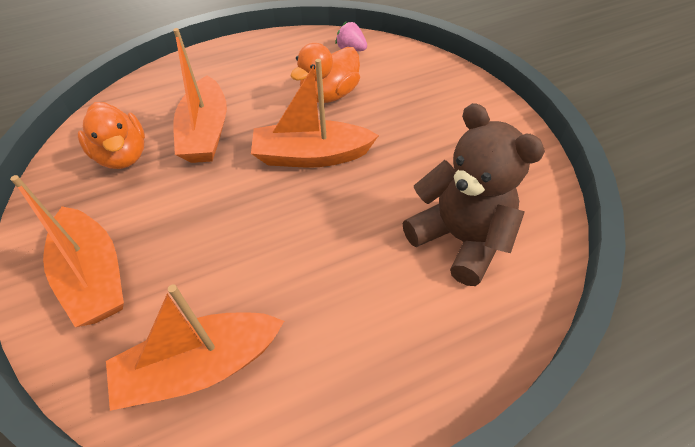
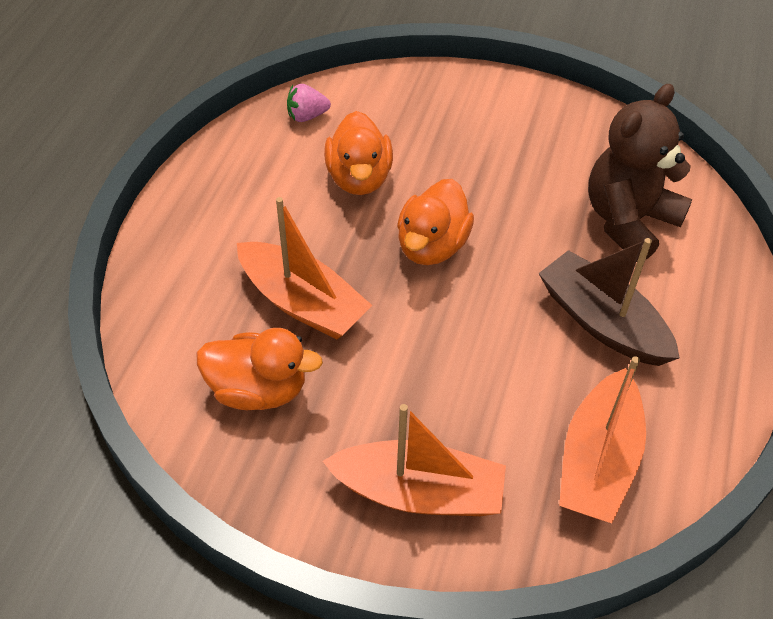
camera: 50 degrees left, 0 degrees up
orange boat [251,59,379,167] -> orange duck [397,179,474,265]
brown teddy bear [402,103,545,286] -> brown teddy bear turned 45 degrees counterclockwise [588,84,692,262]
none -> brown boat [538,238,680,366]

